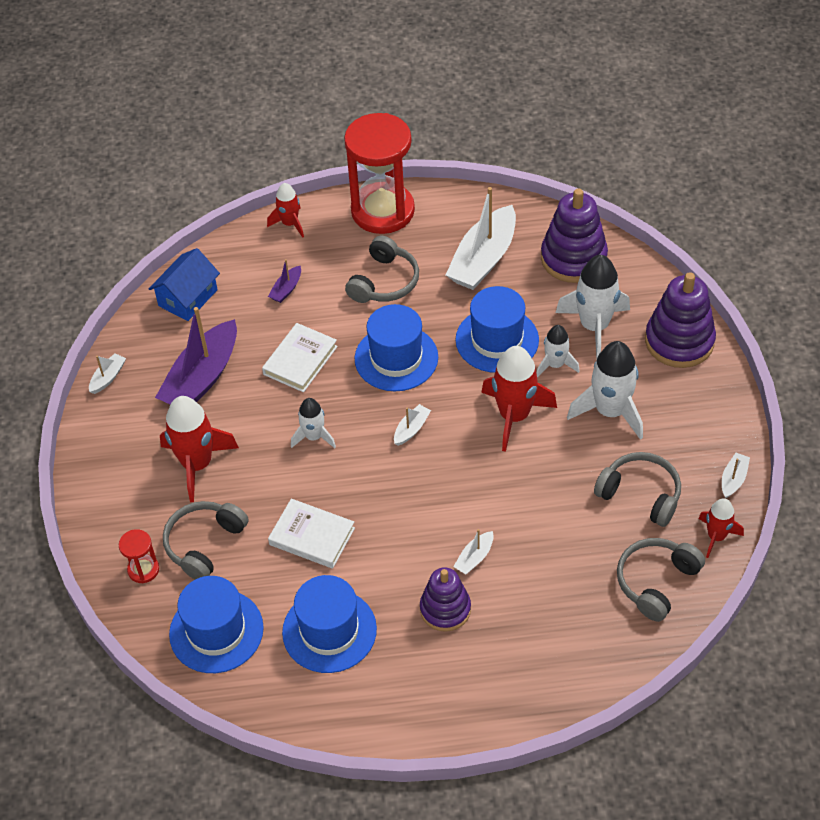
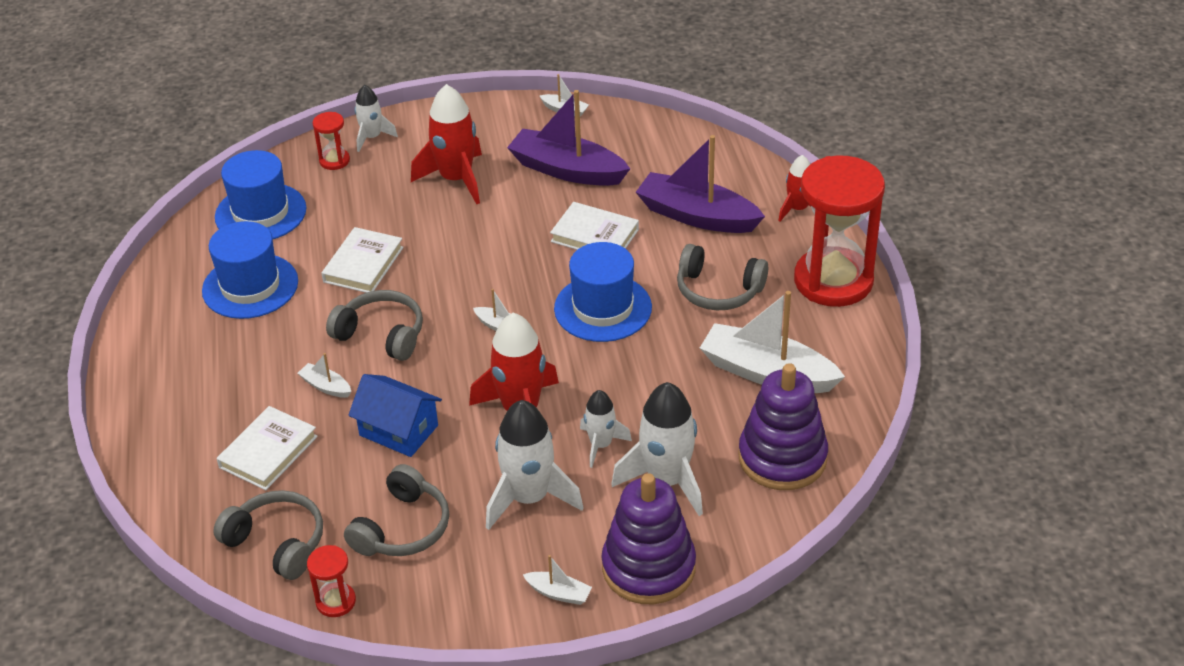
camera: 85 degrees right, 10 degrees down
blue house [149,248,220,321] -> blue house moved to [348,374,442,457]
grey headphones [163,501,249,580] -> grey headphones moved to [326,290,423,361]
purple boat [268,259,301,303] -> purple boat [636,135,765,233], size x2.30
white rocket [291,398,336,448] -> white rocket moved to [354,85,398,152]
purple stacking toy [420,567,471,632] -> none
blue hat [455,286,539,373] -> none
red rocket [698,498,744,558] -> red hourglass [307,545,356,617]
white boat [722,453,750,498] -> white boat moved to [523,555,592,605]
none -> white book [217,406,318,490]

